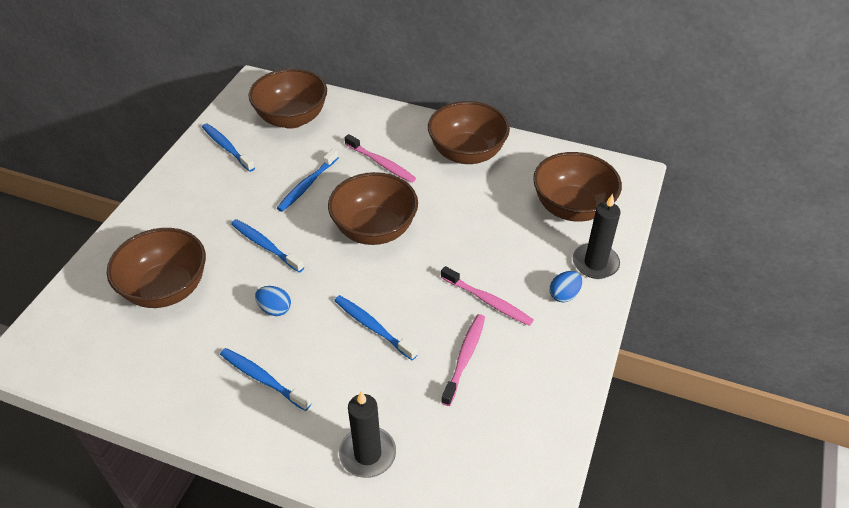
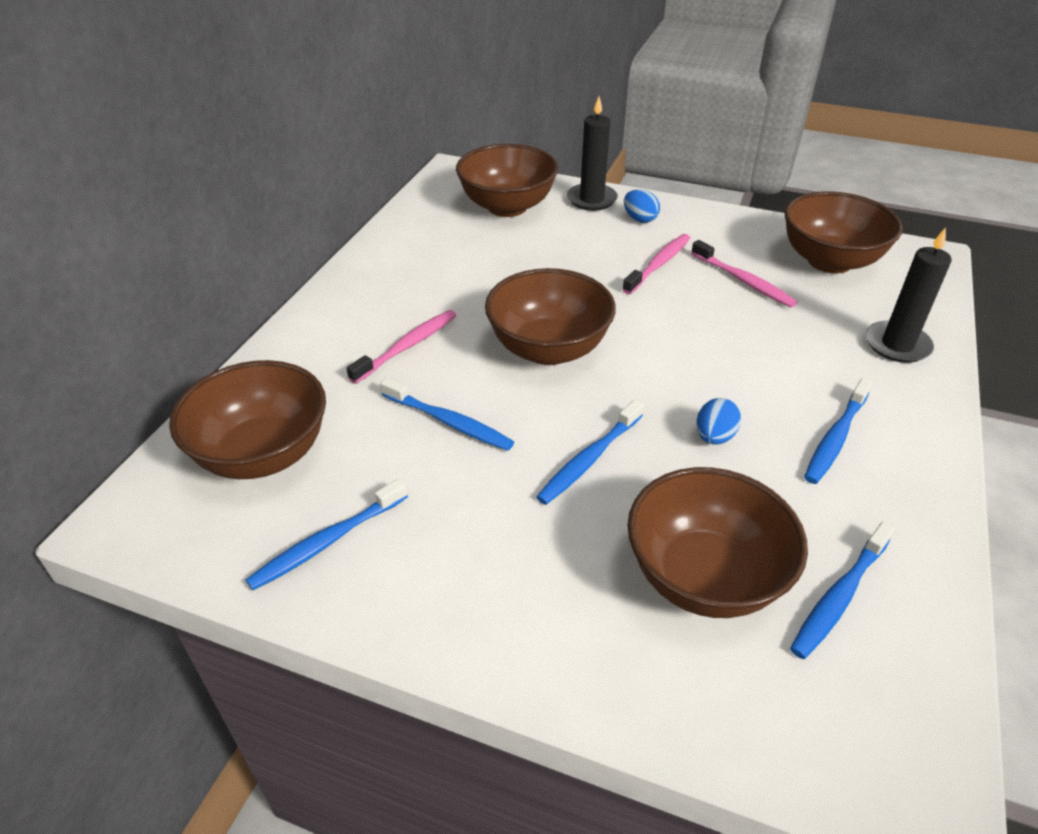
camera: 90 degrees left, 5 degrees down
blue toothbrush [334,295,418,360] -> blue toothbrush moved to [790,522,895,659]
brown bowl [428,101,510,164] -> brown bowl moved to [784,191,903,273]
pink toothbrush [441,314,485,406] -> pink toothbrush turned 150 degrees counterclockwise [691,240,797,308]

